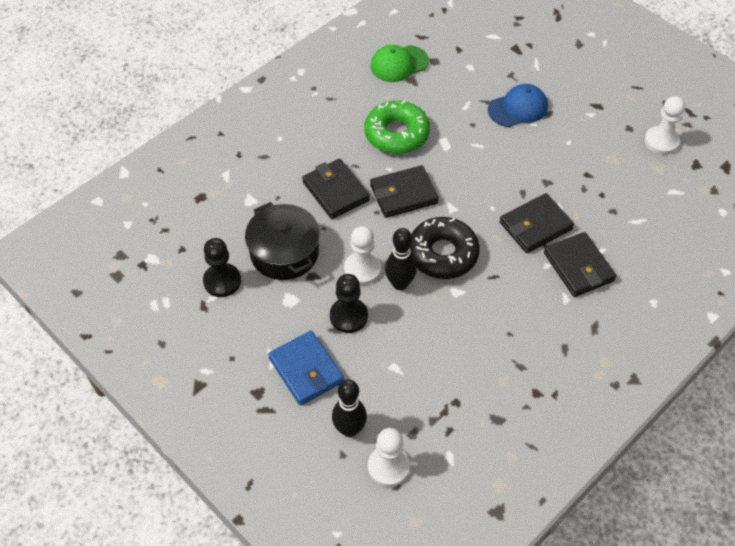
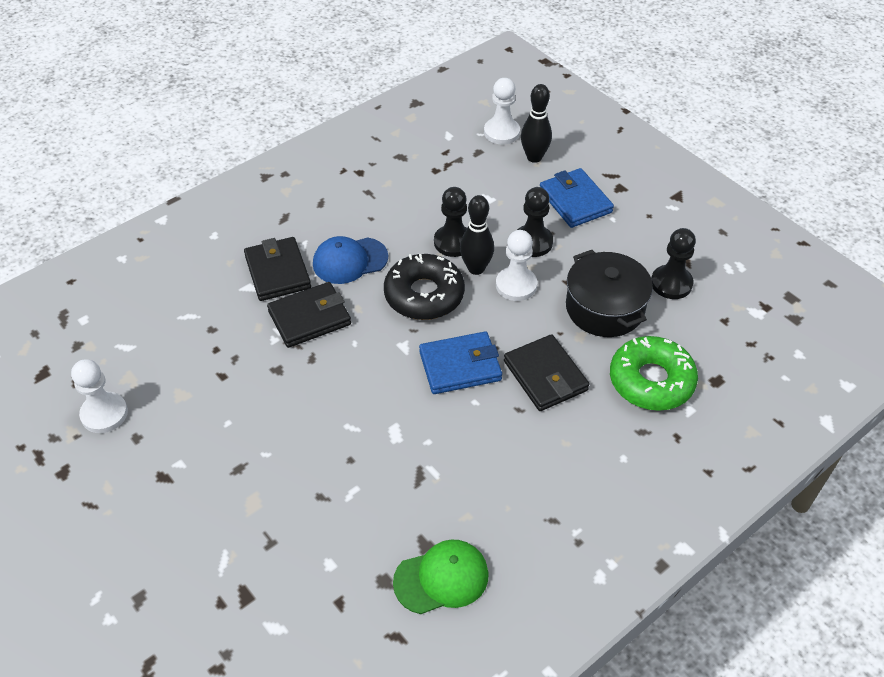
camera: 175 degrees left, 5 degrees down
green donut [364,100,430,154] -> green donut moved to [610,336,698,411]
black wallet [370,165,439,218] -> blue wallet [419,331,502,394]
blue cap [488,84,548,127] -> blue cap moved to [313,236,388,284]
none -> black pawn [434,187,467,257]

